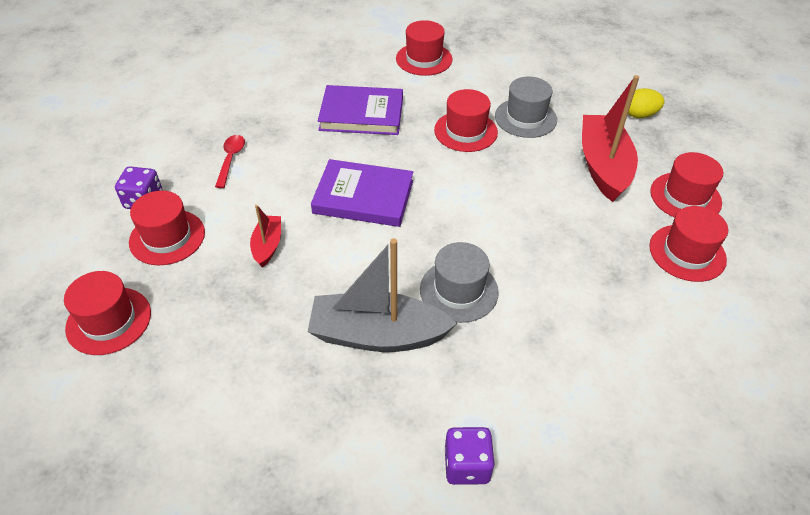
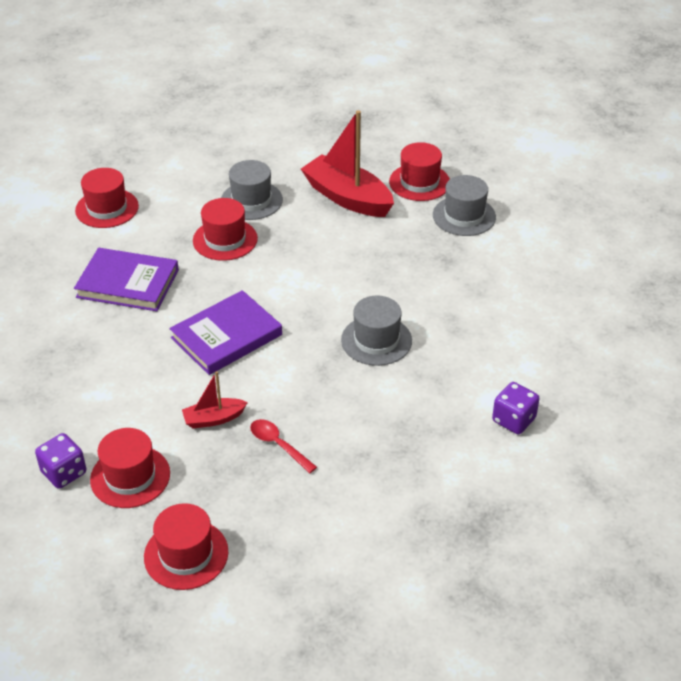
camera: 50 degrees left, 5 degrees down
red spoon [215,135,245,188] -> red spoon moved to [250,419,317,473]
red boat [250,205,281,268] -> red boat turned 60 degrees counterclockwise [182,371,248,429]
grey boat [308,238,457,352] -> none
purple book [318,85,403,135] -> purple book turned 60 degrees clockwise [74,248,179,311]
yellow egg [628,88,665,118] -> none
red hat [649,206,728,282] -> grey hat [433,175,496,236]

